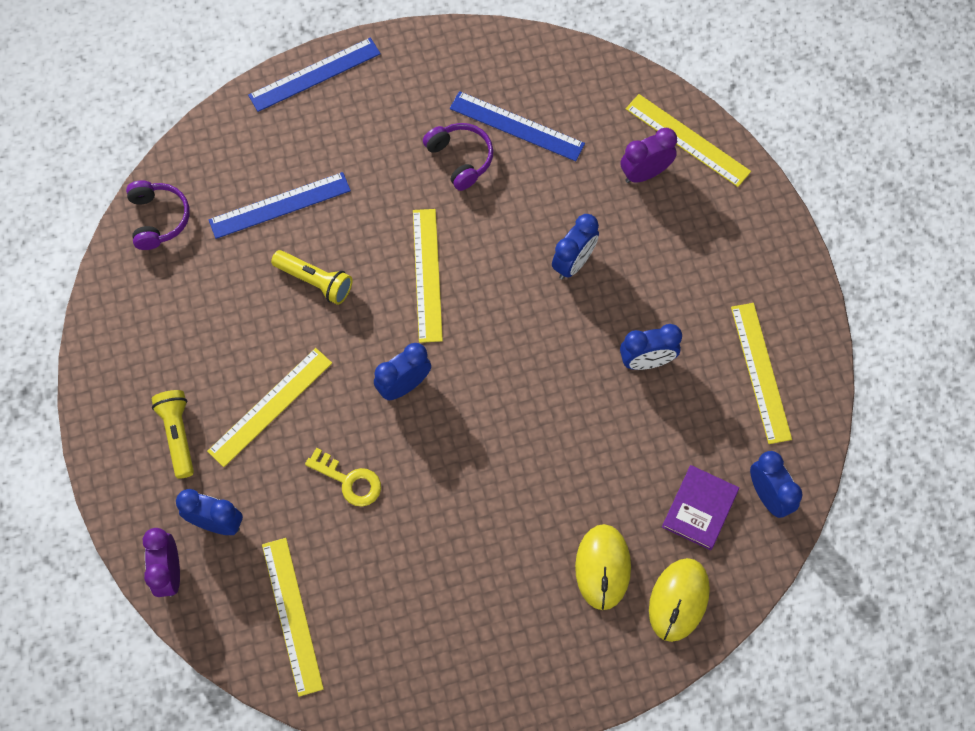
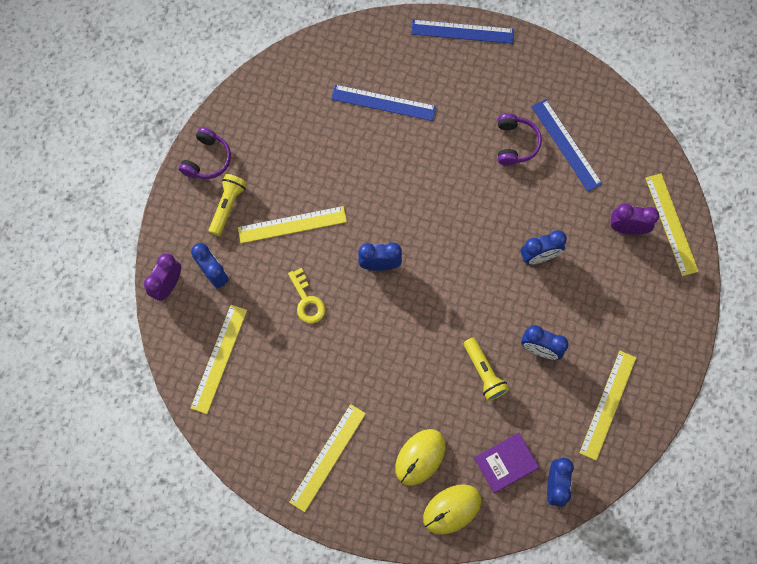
camera: 35 degrees right, 5 degrees up
purple headphones [126,180,190,250] -> purple headphones moved to [179,127,231,179]
yellow flashlight [271,250,352,305] -> yellow flashlight moved to [464,337,509,401]
yellow ruler [413,209,443,343] -> yellow ruler moved to [289,404,366,512]

